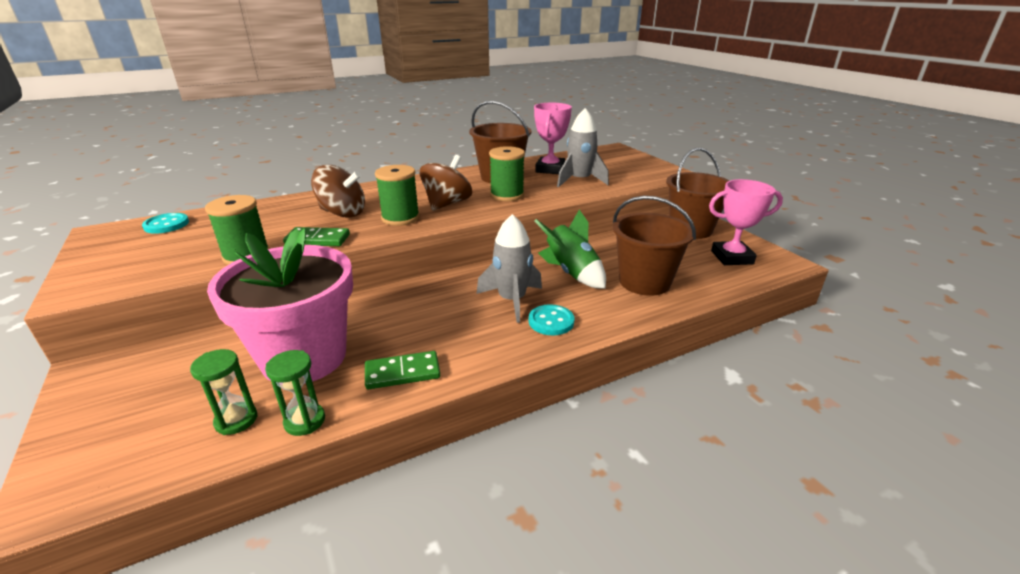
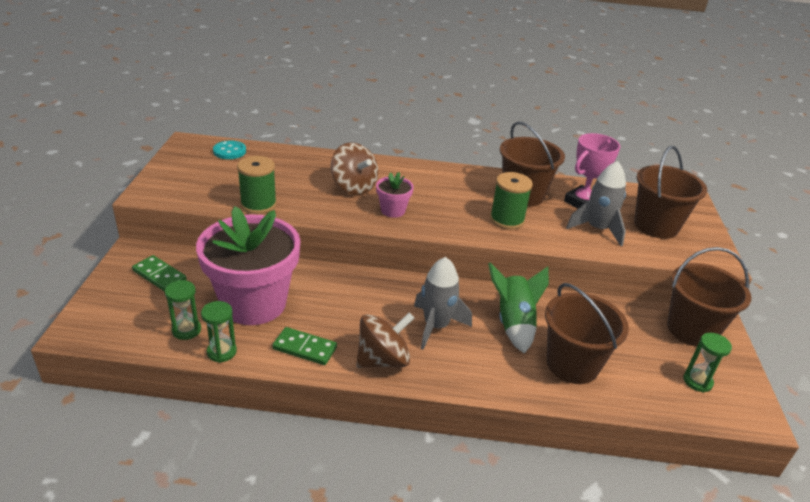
camera: 30 degrees right, 5 degrees up
green domino [283,227,350,246] -> green domino moved to [132,255,187,292]
green spool [375,165,420,226] -> pink flower pot [376,172,414,218]
brown spinning top [420,155,472,211] -> brown spinning top moved to [356,312,414,368]
turquoise button [529,304,574,335] -> none
pink trophy [709,179,783,265] -> green hourglass [683,333,732,393]
none -> brown bucket [634,146,707,239]

